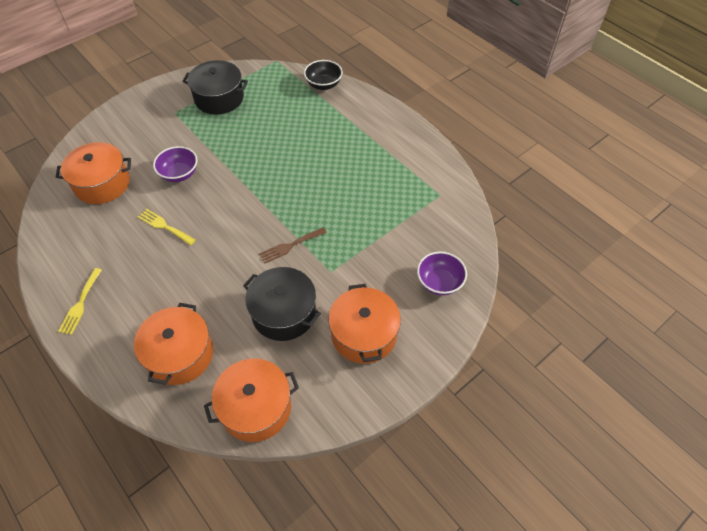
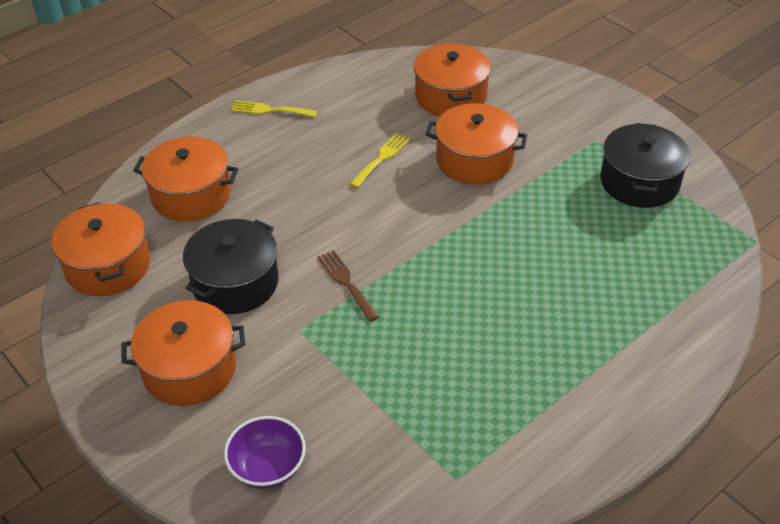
camera: 90 degrees right, 10 degrees down
purple bowl [153,146,197,182] -> orange pot [426,103,527,185]
black bowl [304,60,343,90] -> none

